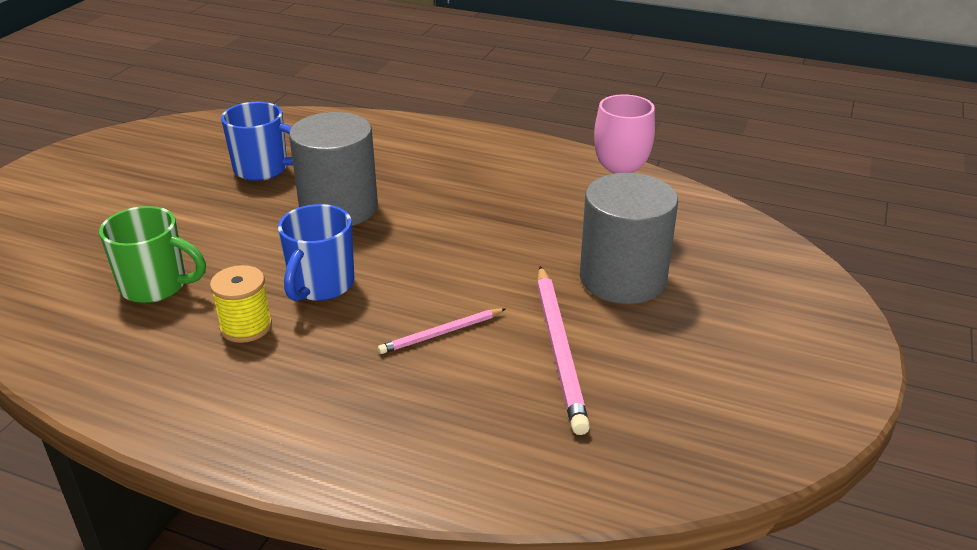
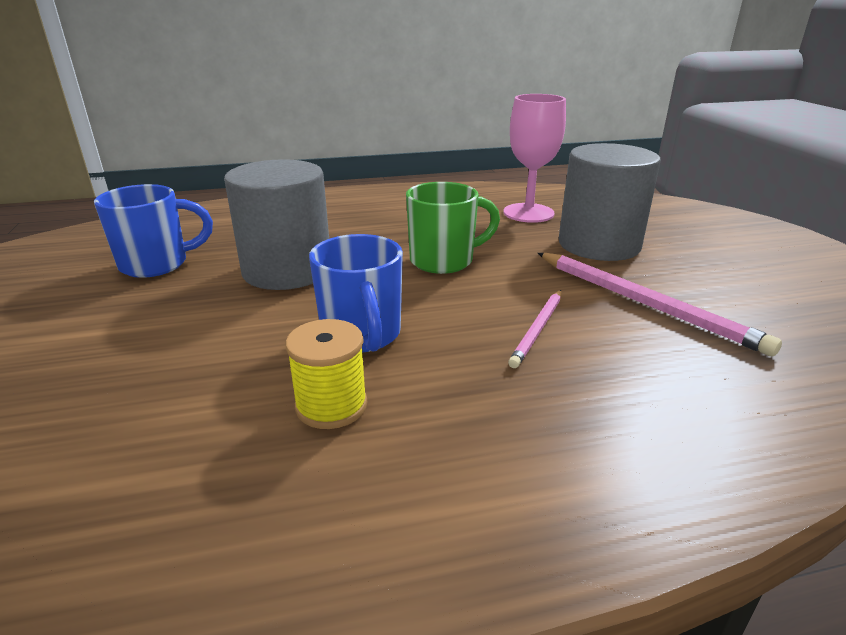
camera: 35 degrees left, 5 degrees down
green mug [99,206,206,303] -> green mug moved to [406,182,500,274]

